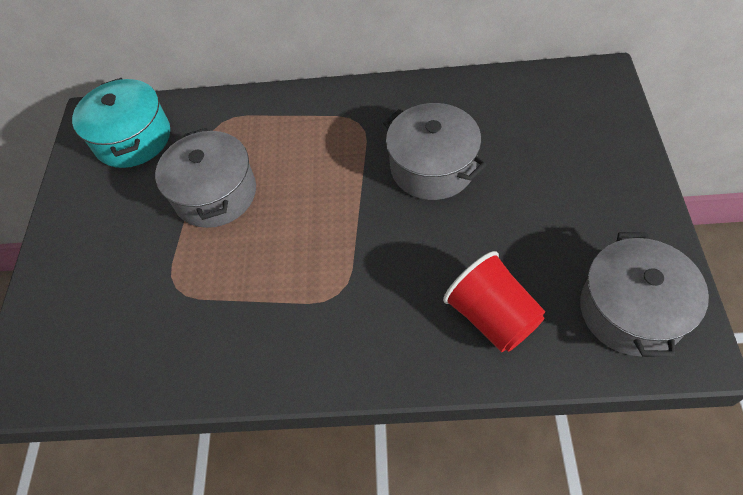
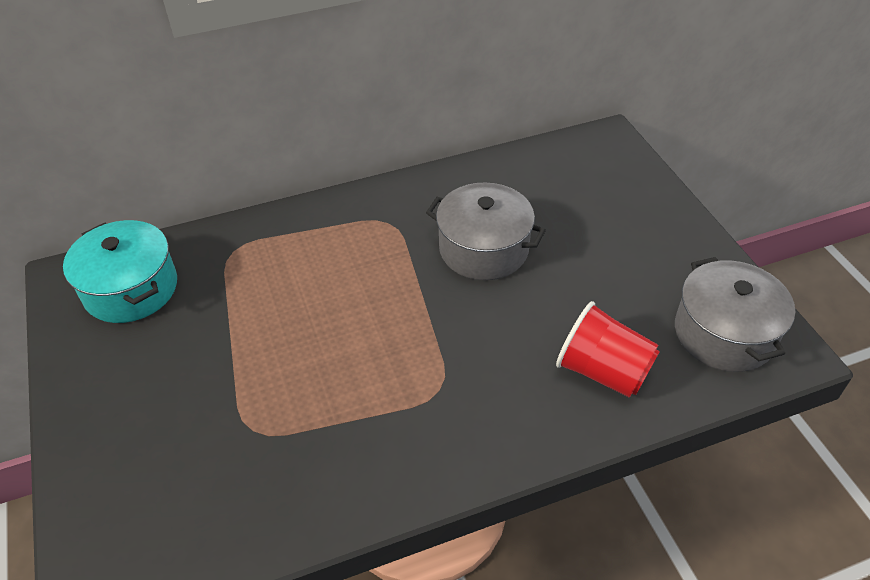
camera: 25 degrees left, 10 degrees down
grey pot [155,128,256,228] -> none

